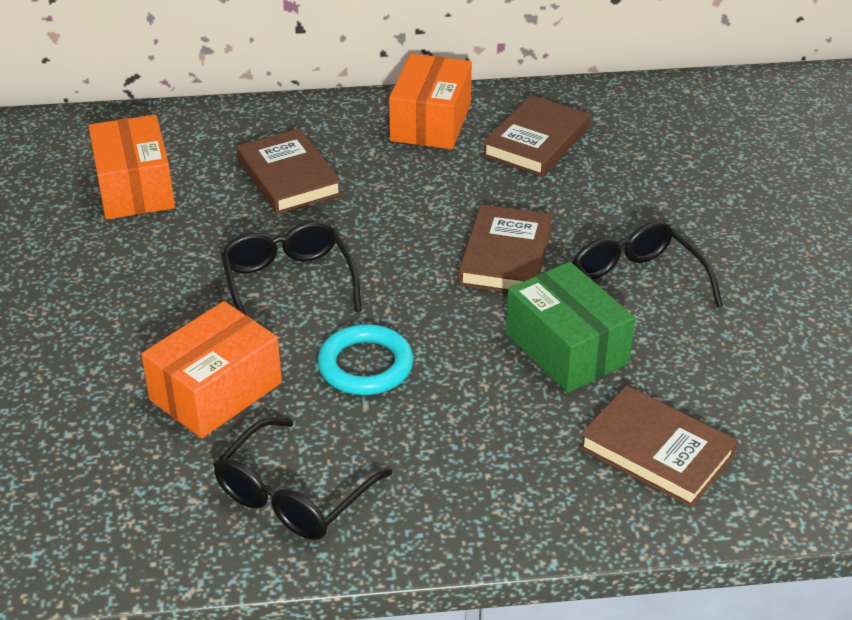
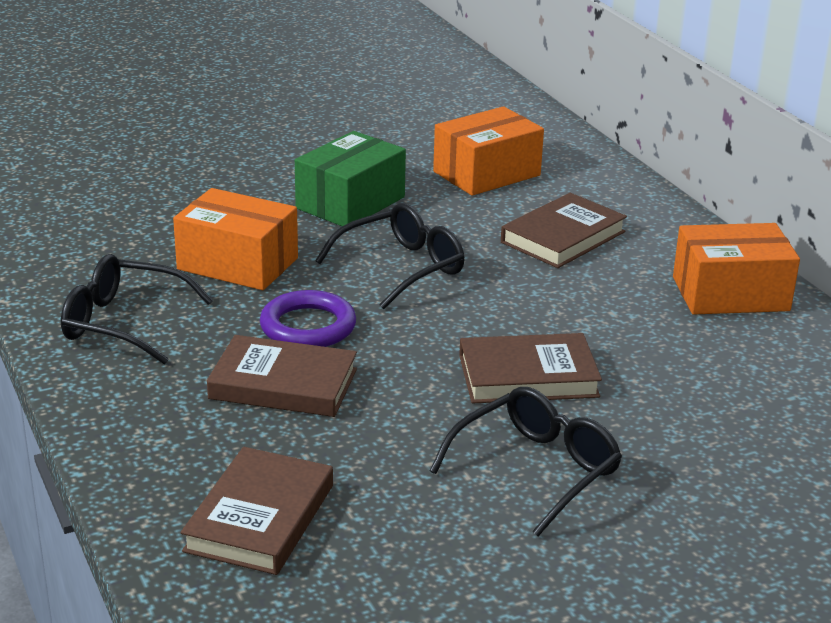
camera: 70 degrees right, 10 degrees down
turquoise ring [318,324,413,395] -> purple ring [260,290,356,347]
brown book [483,95,590,177] -> brown book moved to [207,335,357,417]
green box [506,262,635,393] -> green box moved to [295,131,406,226]

